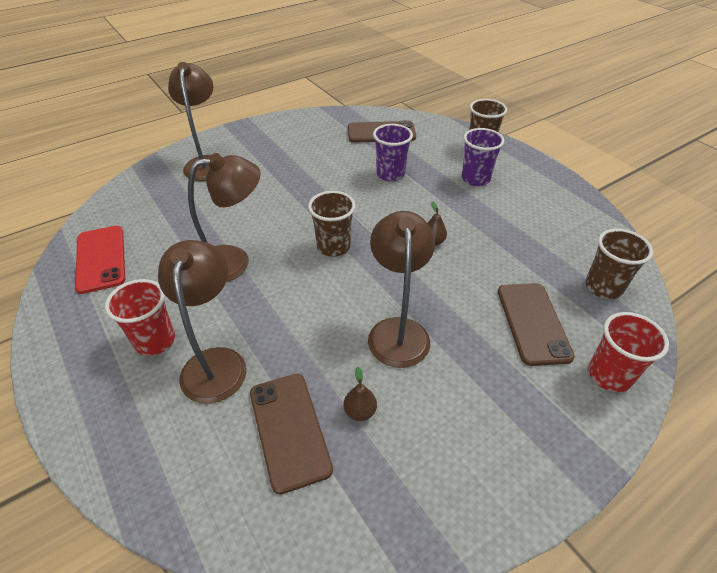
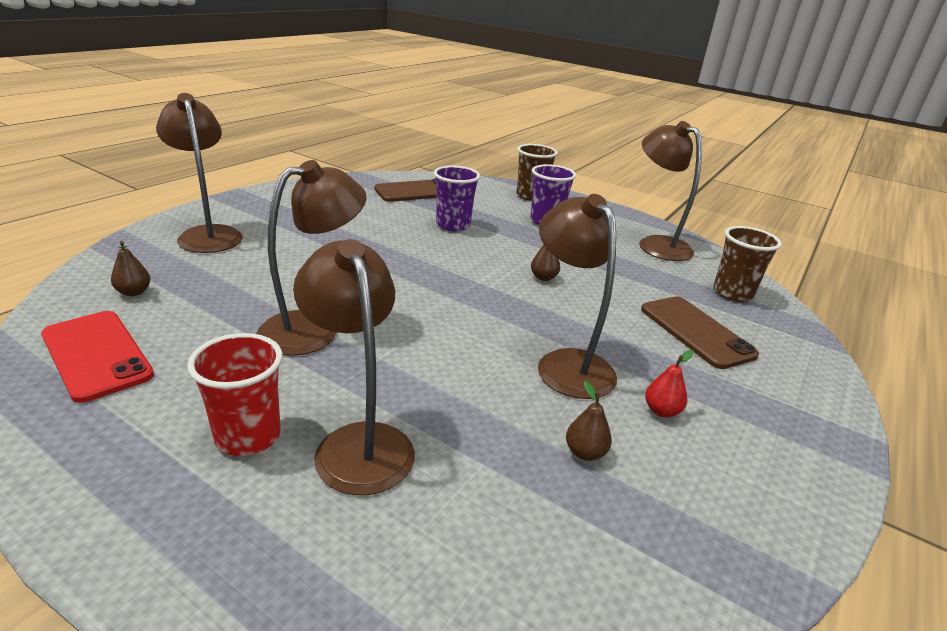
camera: 25 degrees left, 15 degrees down
brown phone [250,374,333,494] -> none
brown cup [308,191,356,257] -> none
red cup [588,312,669,393] -> none
none -> brown pear [111,241,150,296]
none -> brown lamp [639,121,702,261]
none -> red pear [645,350,694,417]

